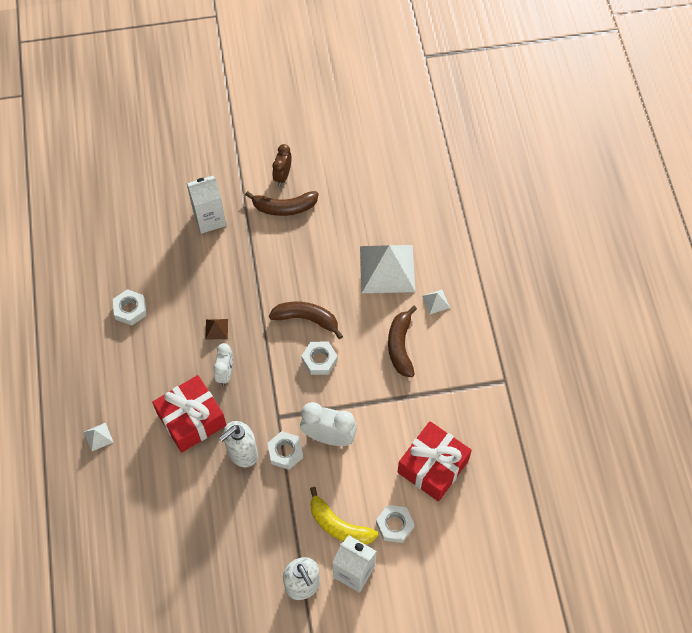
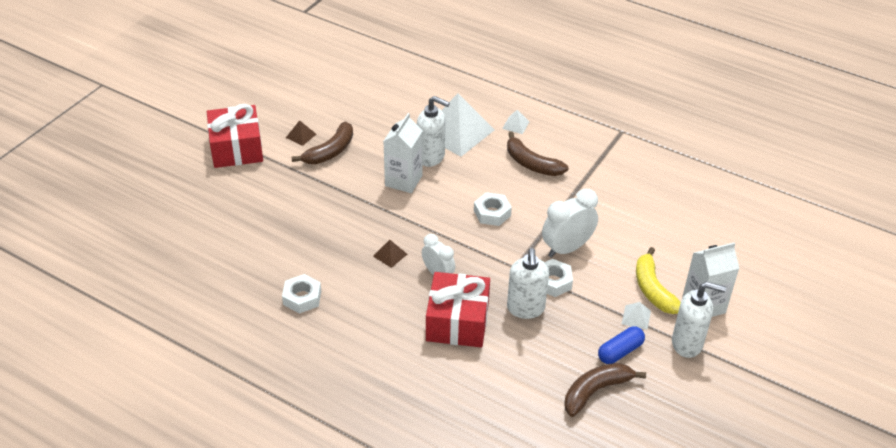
camera: 50 degrees left, 20 degrees down
white pyramid [84,423,113,451] -> white pyramid moved to [622,302,651,330]
white carton [186,176,226,234] -> white carton moved to [384,113,423,193]
brown banana [269,302,343,339] -> brown banana moved to [564,363,646,417]
brown clock [272,144,292,186] -> brown pyramid [286,120,316,146]
yellow banana [310,487,378,545] -> yellow banana turned 90 degrees clockwise [636,247,681,314]
white nut [376,505,414,543] -> none
red gift [398,421,472,501] -> red gift moved to [207,104,263,168]
none -> white soap dispenser [417,96,450,167]
none -> blue capsule [598,326,645,364]

